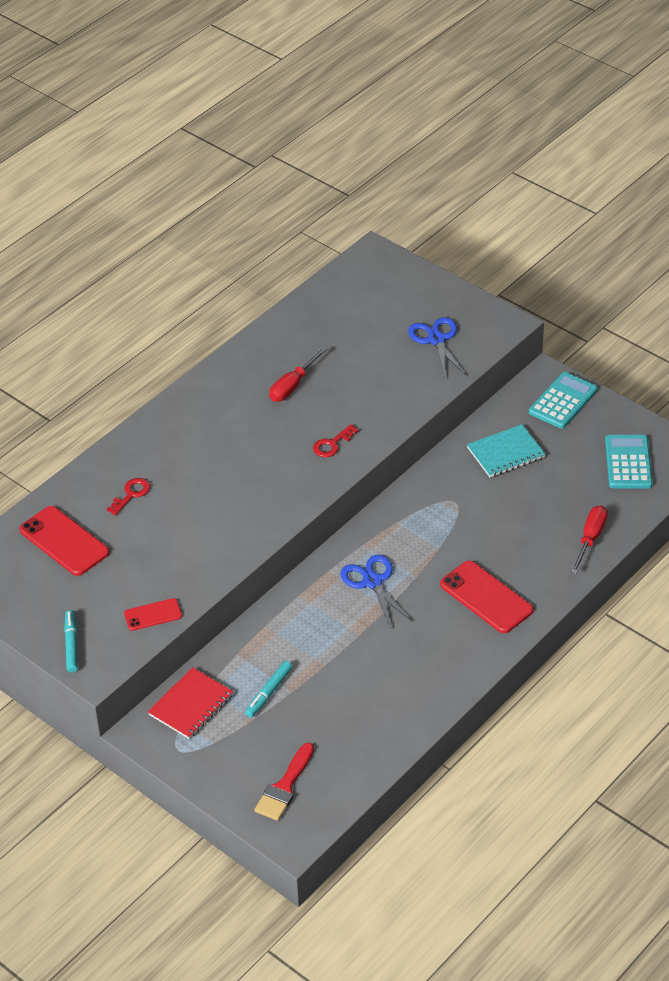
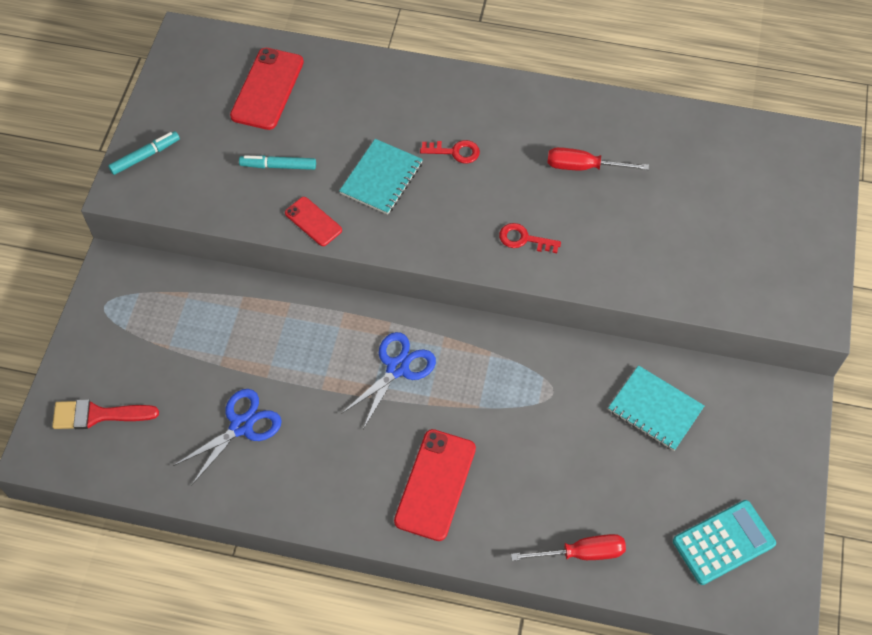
camera: 60 degrees right, 15 degrees up
red key [107,478,150,516] -> red key moved to [420,140,480,164]
red phone [124,598,182,631] -> red phone moved to [285,197,342,246]
red notebook [148,667,233,739] -> none
turquoise marker [245,661,292,717] -> turquoise marker moved to [239,155,316,170]
blue scissors [408,317,467,377] -> blue scissors moved to [173,389,282,486]
turquoise calculator [529,372,598,429] -> none
none -> turquoise notebook [339,139,423,215]

